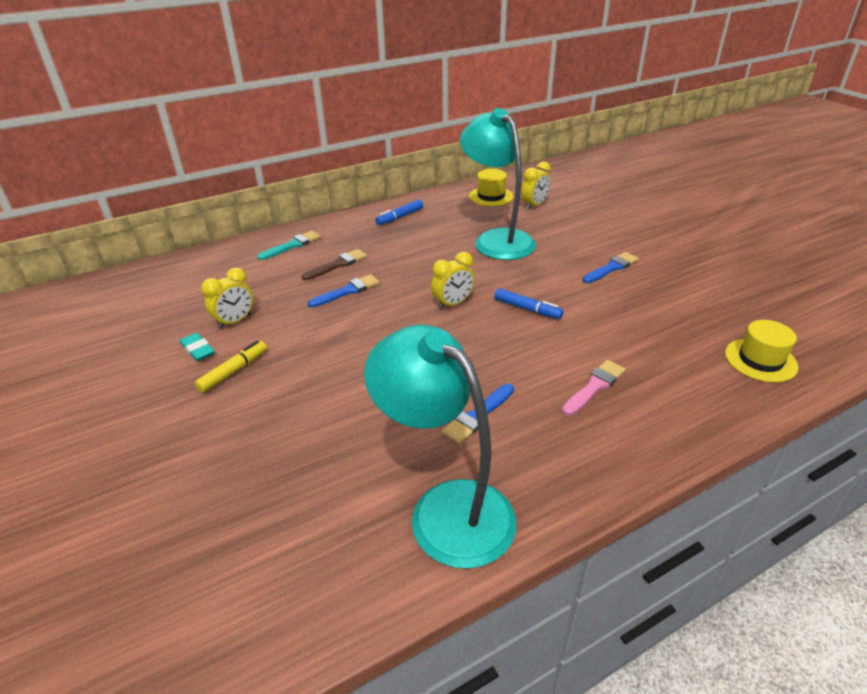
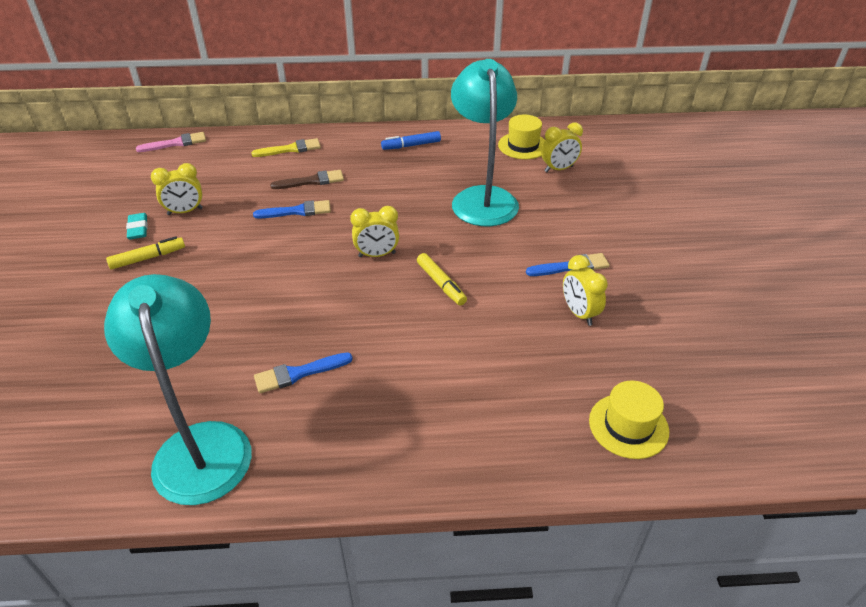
camera: 25 degrees right, 5 degrees up
turquoise brush [257,231,321,260] -> yellow brush [251,138,321,157]
blue marker [494,288,563,319] -> yellow marker [417,253,467,306]
pink brush [562,360,626,416] -> pink brush moved to [136,132,206,152]
none -> yellow clock [563,255,608,326]

